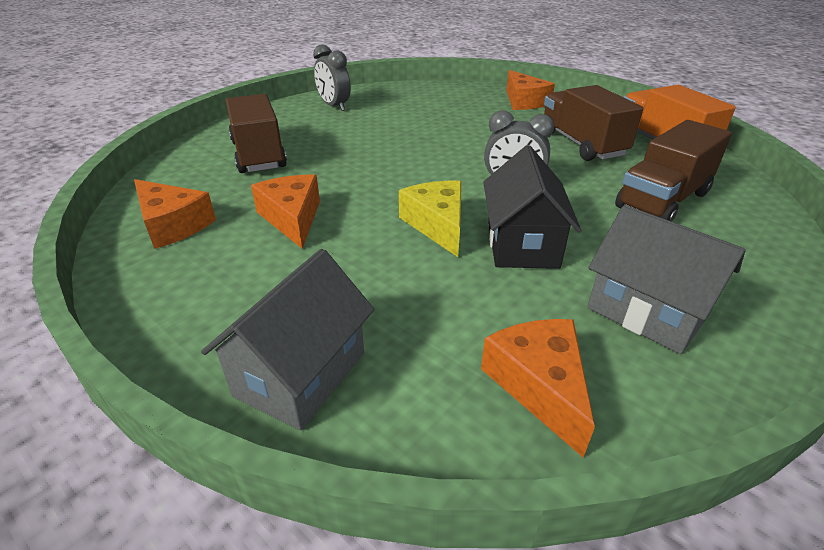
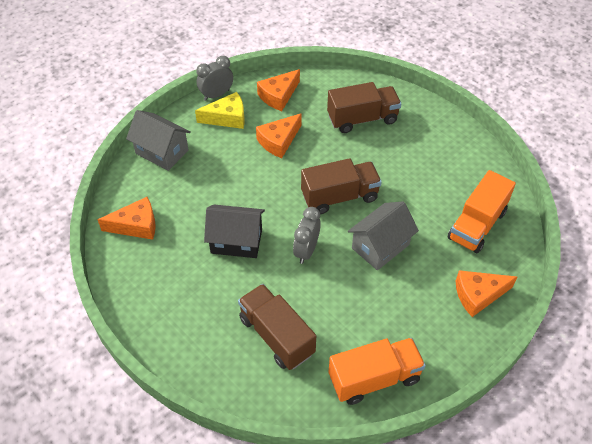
camera: 95 degrees right, 15 degrees up
orange cheese [251,175,320,249] -> orange cheese turned 150 degrees clockwise [256,113,302,158]
grey clock [313,45,351,111] -> grey clock moved to [197,56,233,101]
yellow cheese [399,181,462,257] -> yellow cheese moved to [195,92,245,129]
brown truck [544,85,643,161] -> brown truck moved to [301,158,382,214]
grey house [587,205,746,354] -> grey house moved to [348,201,419,270]
none -> orange truck [447,170,516,254]

